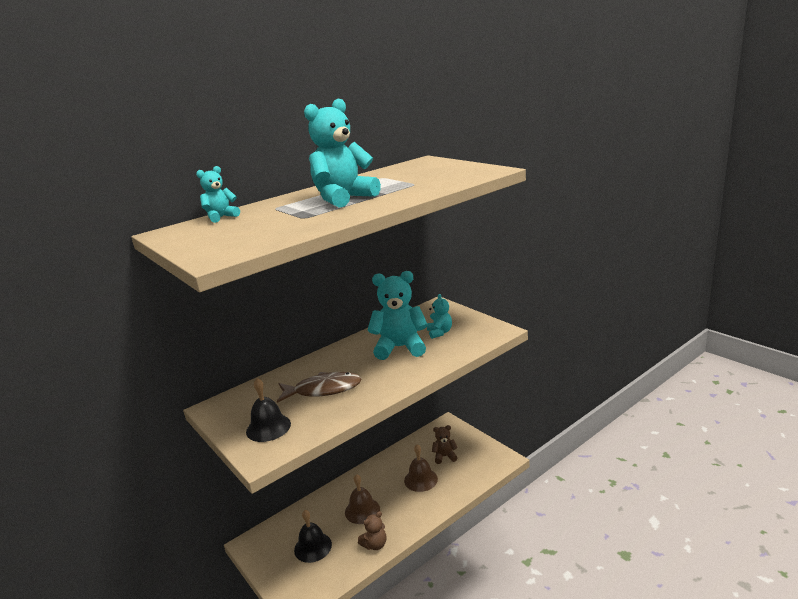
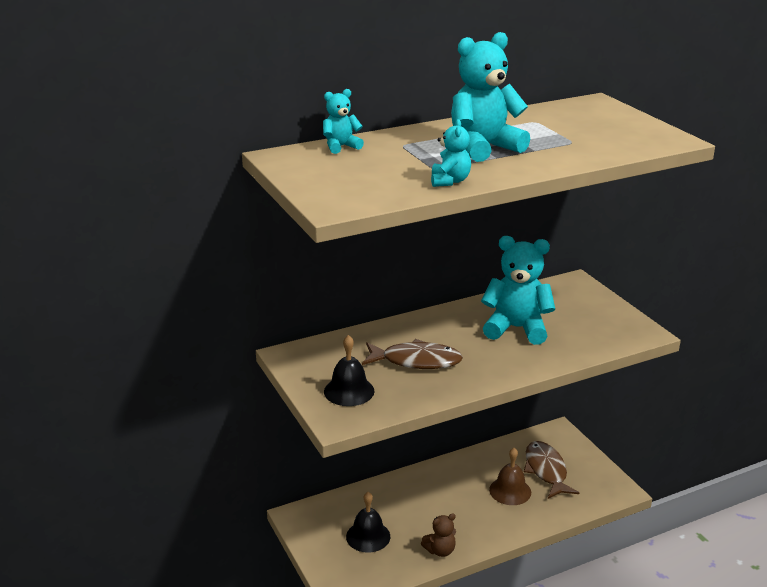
camera: 10 degrees right, 5 degrees up
brown bell [345,474,380,524] -> none
turquoise teddy bear [427,294,452,339] -> turquoise teddy bear moved to [431,119,471,187]
brown teddy bear [432,425,458,464] -> brown fish [524,441,579,499]

